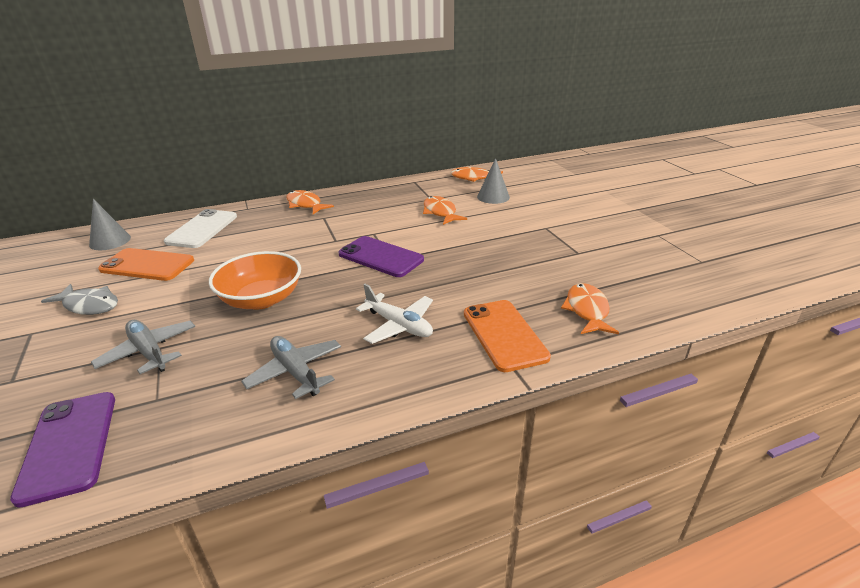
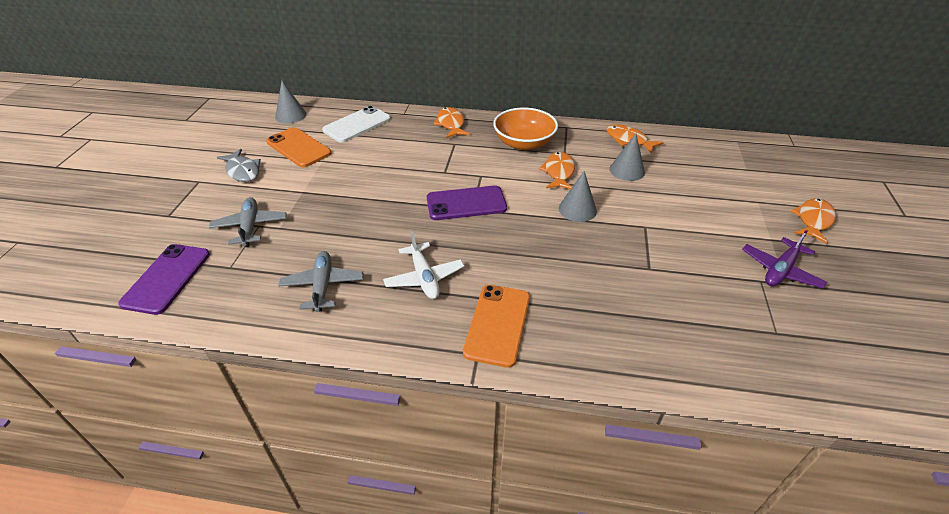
camera: 30 degrees right, 10 degrees up
orange bowl [209,251,301,310] -> orange bowl moved to [493,107,558,150]
purple phone [338,236,424,277] -> purple phone turned 75 degrees counterclockwise [427,186,507,220]
orange fish [561,283,619,334] -> orange fish moved to [791,198,836,244]
none -> grey cone [559,171,597,222]
none -> purple plane [742,230,827,289]

